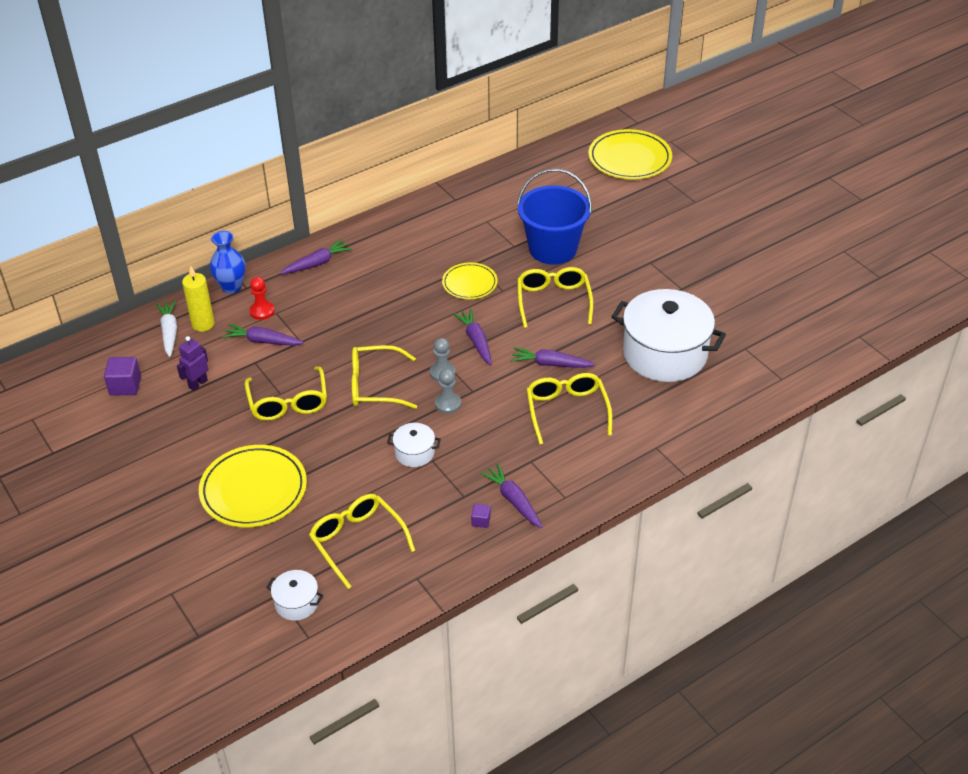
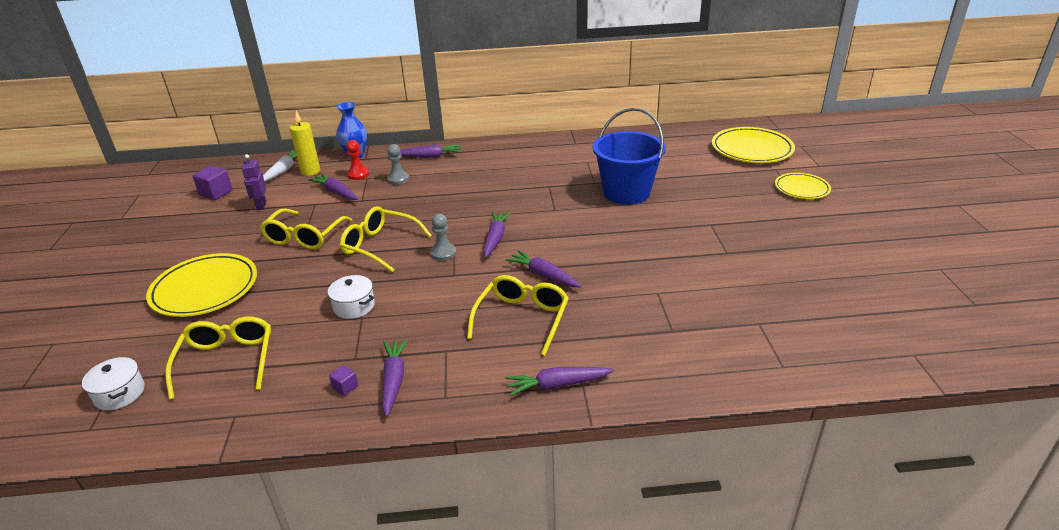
camera: 30 degrees right, 10 degrees down
purple robot [177,336,208,391] -> purple robot turned 75 degrees counterclockwise [241,154,266,210]
grey pawn [435,369,461,414] -> grey pawn moved to [387,144,409,185]
yellow plate [442,263,498,299] -> yellow plate moved to [775,173,831,199]
yellow glasses [517,267,593,328] -> none
white pot [611,289,726,382] -> none
none -> purple carrot [505,367,614,396]

